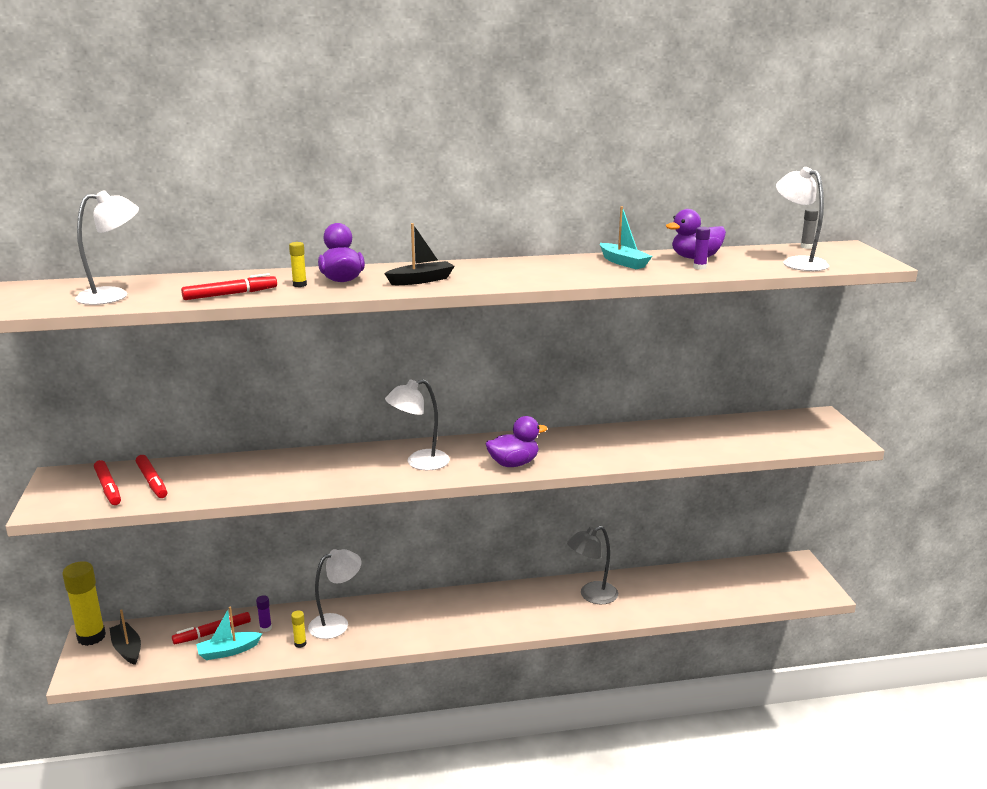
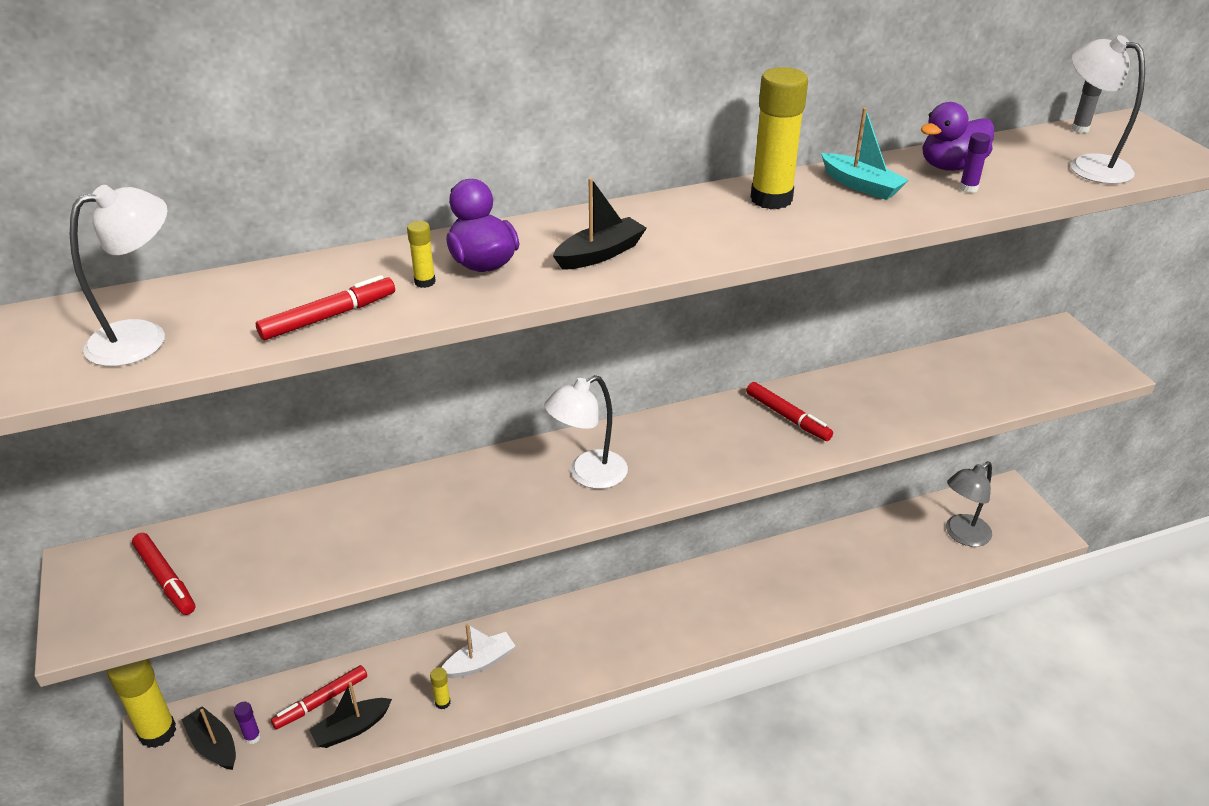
camera: 10 degrees left, 15 degrees up
red marker [136,455,167,498] -> red marker moved to [746,382,833,441]
turquoise boat [196,606,262,660] -> black boat [309,682,392,748]
purple glue stick [256,595,272,632] -> purple glue stick moved to [234,702,261,744]
white lamp [308,549,361,639] -> white boat [442,624,516,678]
purple duck [486,416,547,467] -> none
grey lamp [567,526,618,604] -> grey lamp moved to [946,461,992,547]
none -> yellow glue stick [751,67,808,209]

